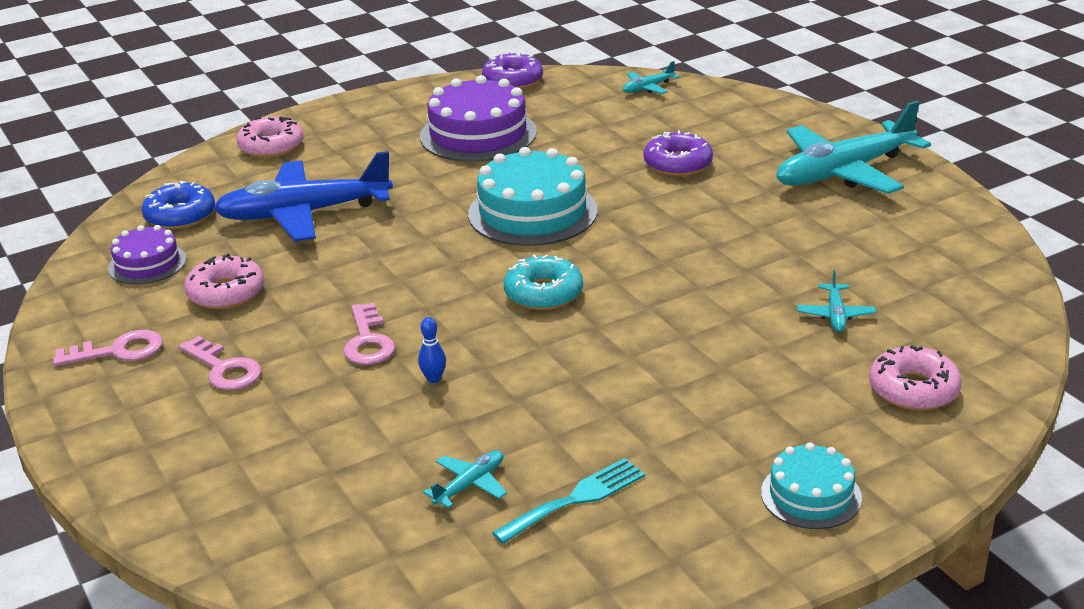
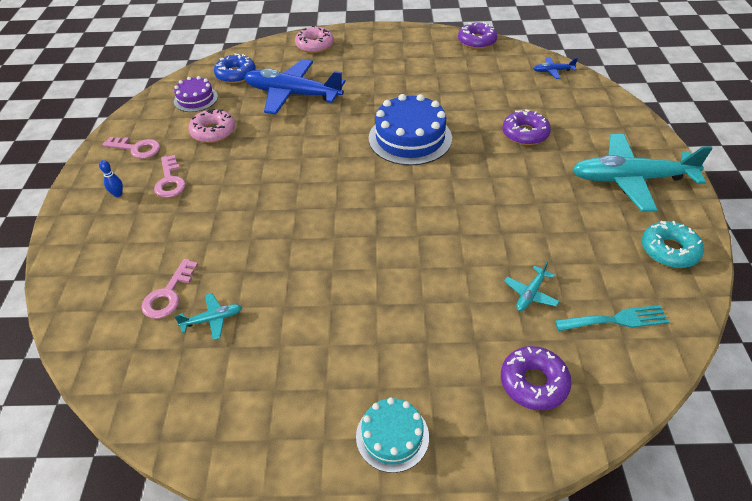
camera: 30 degrees right, 15 degrees up
pink key [344,303,395,365] -> pink key moved to [141,259,198,319]
blue bowling pin [418,317,446,383] -> blue bowling pin moved to [99,160,123,197]
purple cake [420,75,537,162] -> none
turquoise cake [468,147,598,246] -> blue cake [369,94,452,165]
turquoise fork [492,458,645,544] -> turquoise fork moved to [555,305,669,331]
turquoise donut [504,255,583,310] -> turquoise donut moved to [642,221,704,268]
turquoise plane [623,61,680,94] -> blue plane [533,57,578,79]
pink donut [869,345,962,410] -> purple donut [501,346,572,411]

